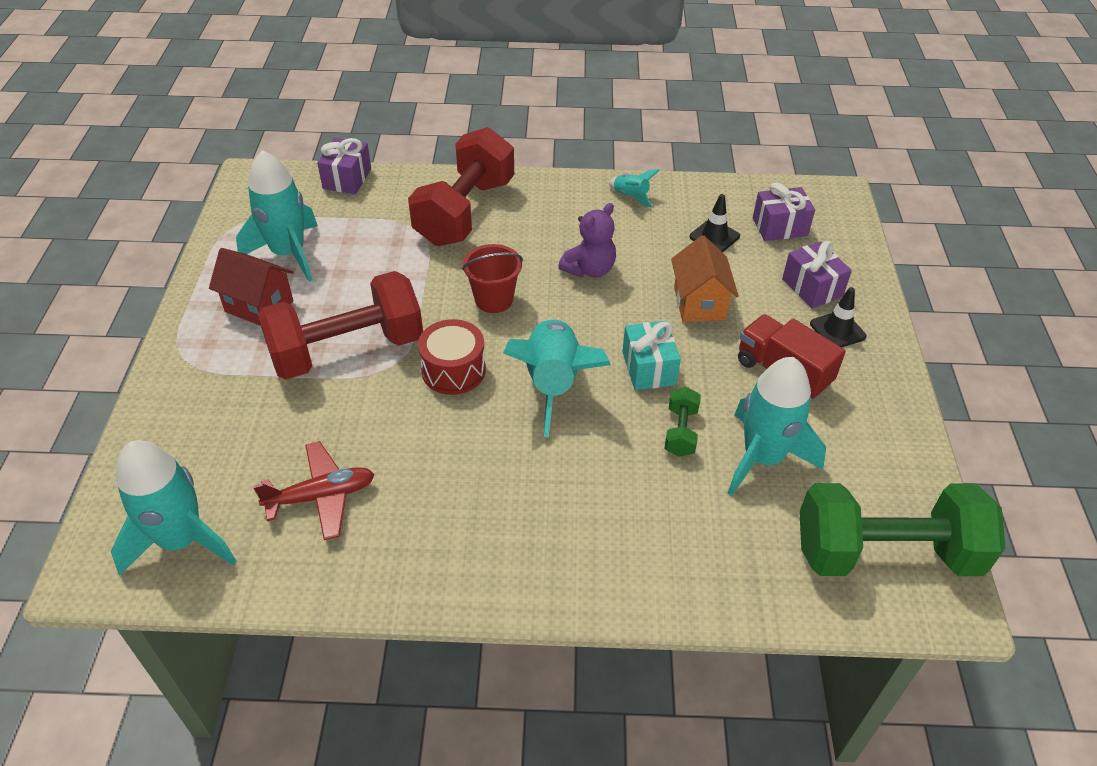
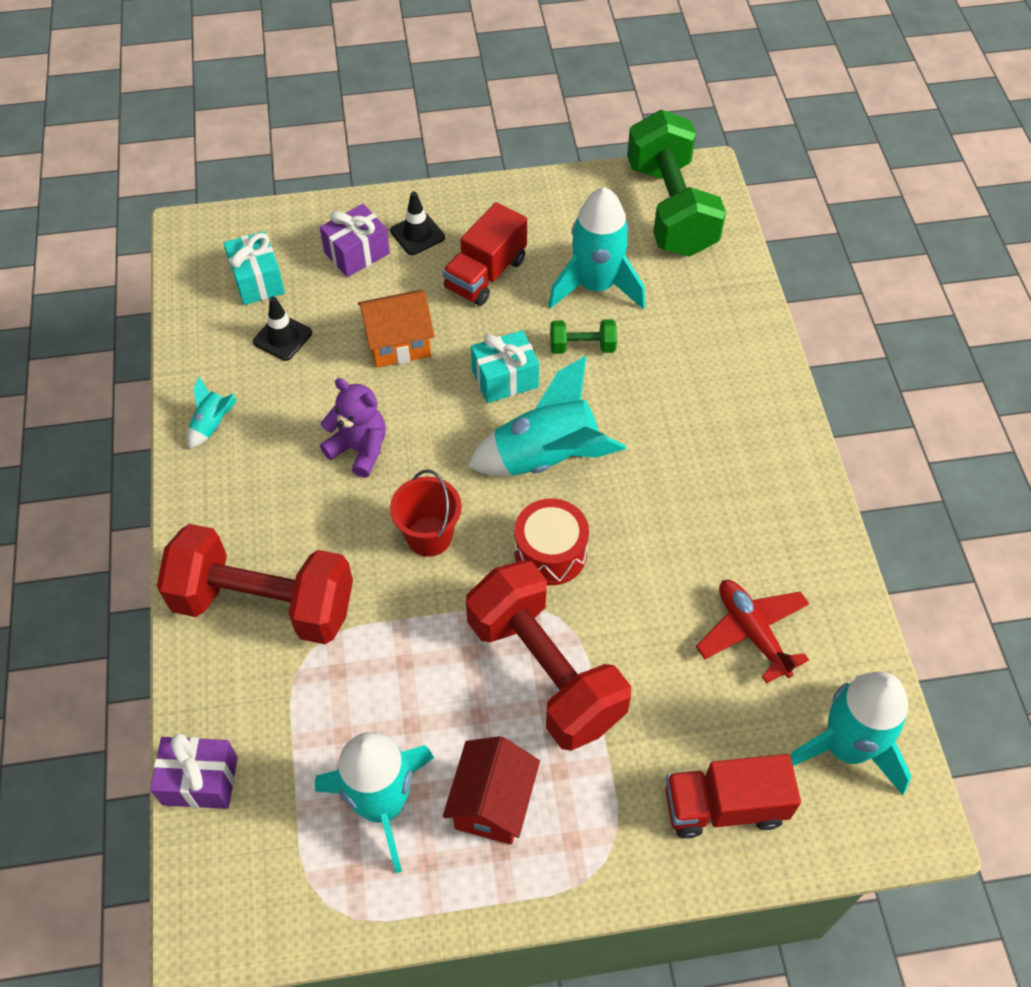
camera: 100 degrees left, 10 degrees up
purple gift [753,183,815,241] -> turquoise gift [224,231,285,305]
none -> red truck [665,754,801,839]

